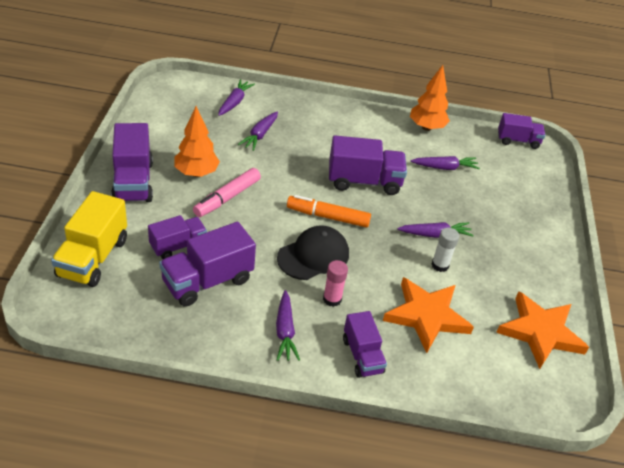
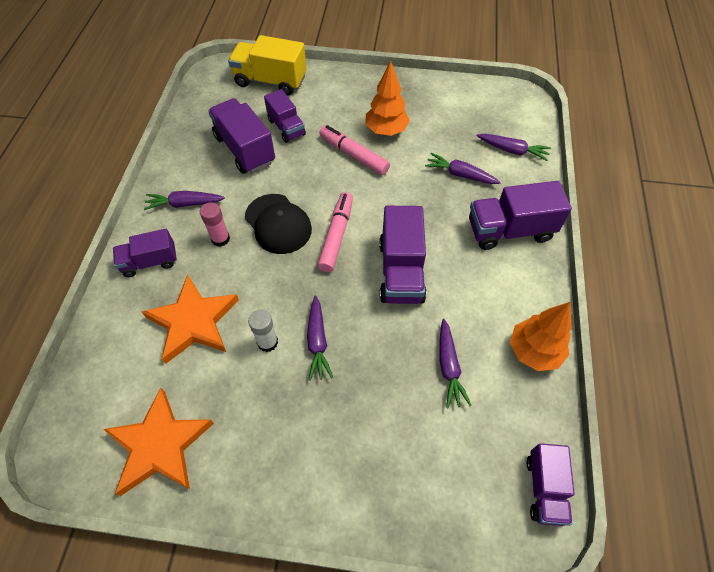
camera: 95 degrees right, 15 degrees up
purple truck [111,123,153,202] -> purple truck moved to [469,181,572,250]
orange marker [287,195,371,228] -> pink marker [318,192,353,272]

